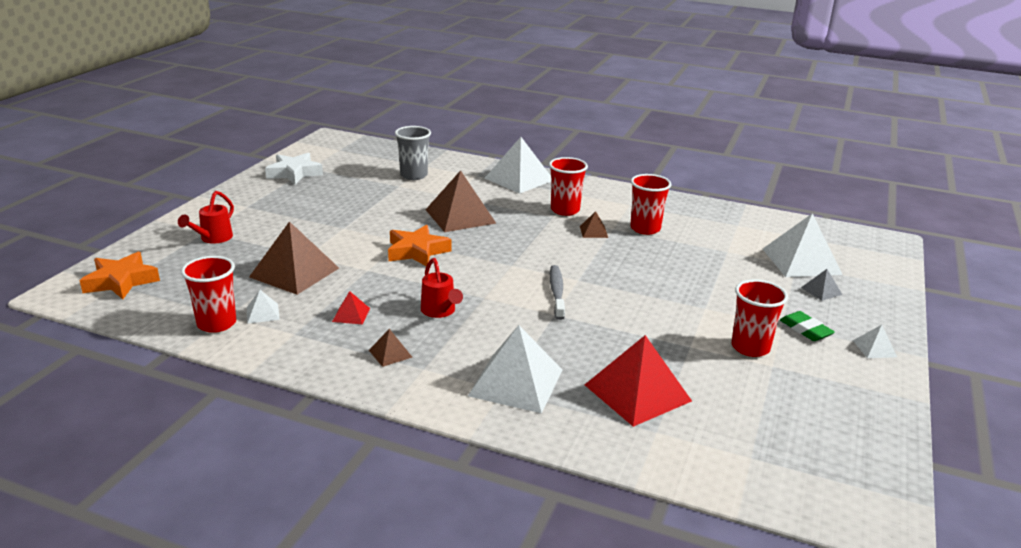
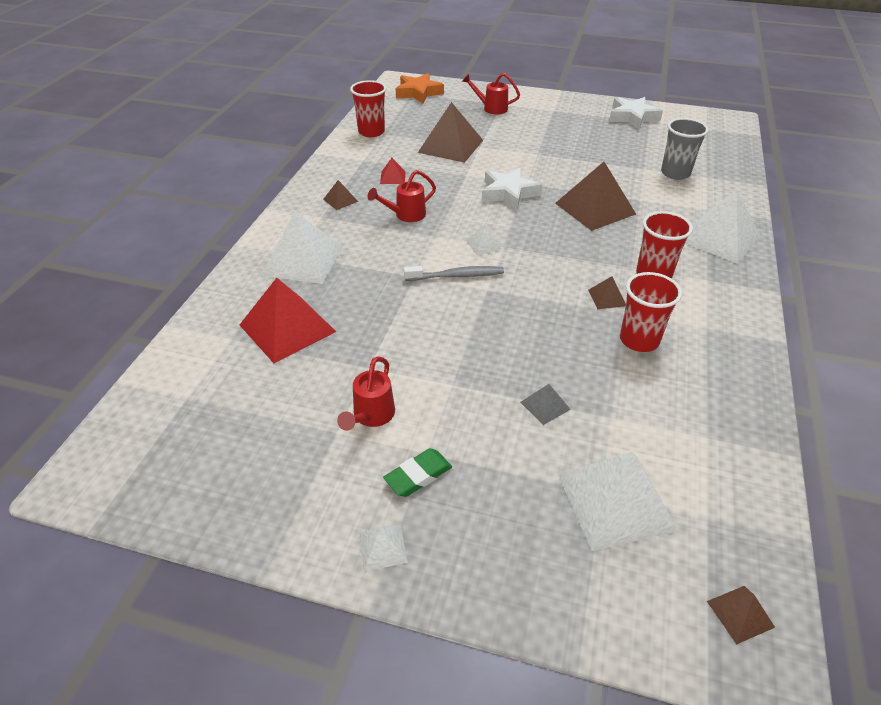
camera: 85 degrees right, 15 degrees up
white pyramid [247,290,280,324] -> white pyramid moved to [466,224,503,256]
orange star [388,225,452,266] -> white star [482,167,542,210]
red cup [731,279,788,357] -> red watering can [337,356,395,431]
grey pyramid [801,269,842,301] -> grey pyramid moved to [520,384,571,425]
none -> brown pyramid [707,586,775,644]

